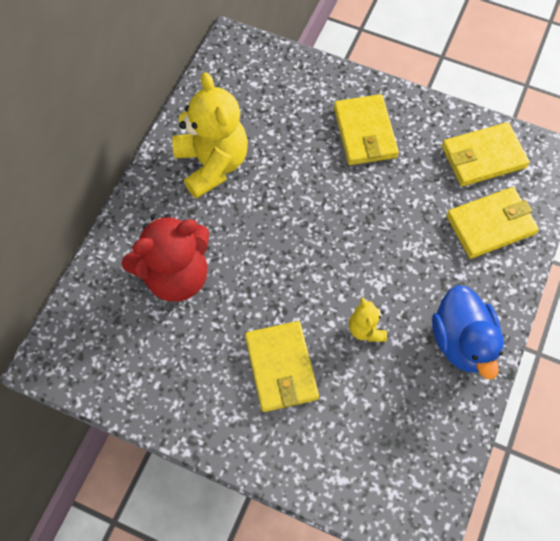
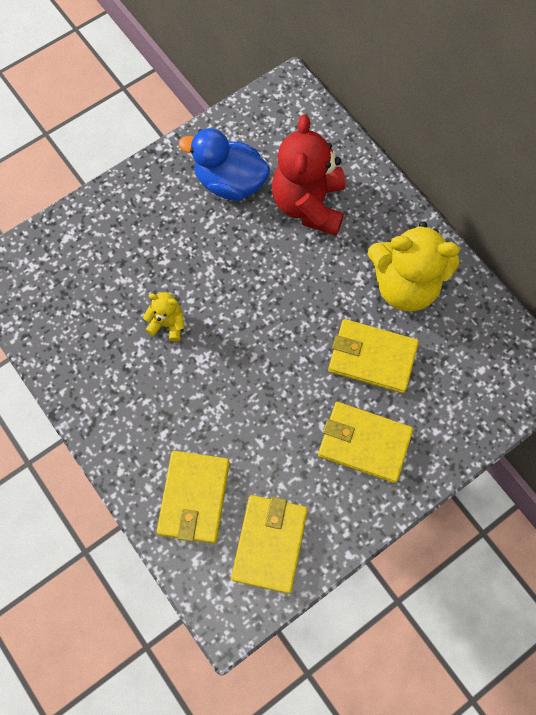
camera: 120 degrees right, 5 degrees up
yellow wallet [245,321,319,412] -> yellow wallet moved to [328,319,419,393]
blue duck [432,285,504,380] -> blue duck moved to [179,128,270,201]

